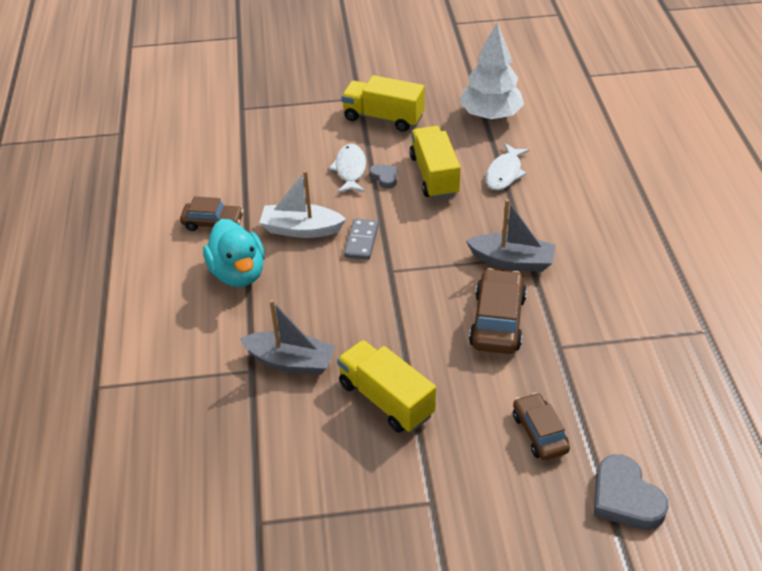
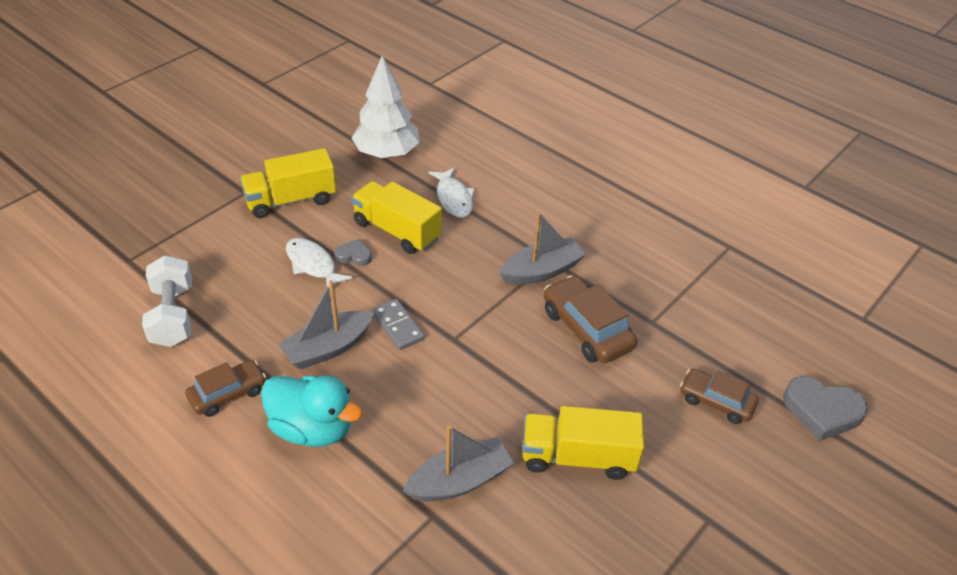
camera: 45 degrees left, 0 degrees up
white boat [260,170,346,238] -> grey boat [278,280,374,369]
none -> white dumbbell [142,255,192,347]

